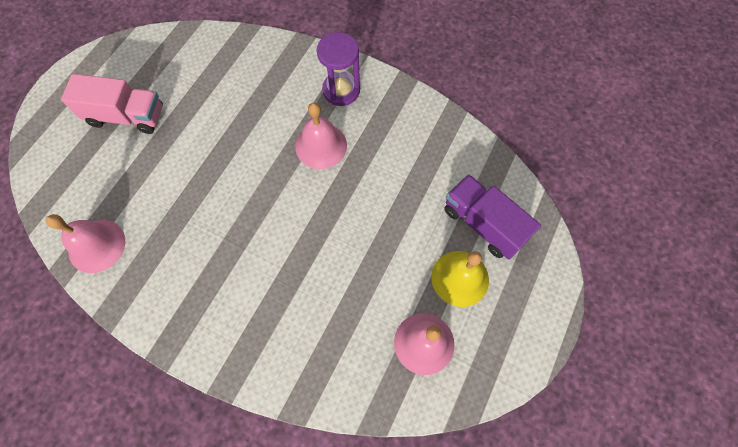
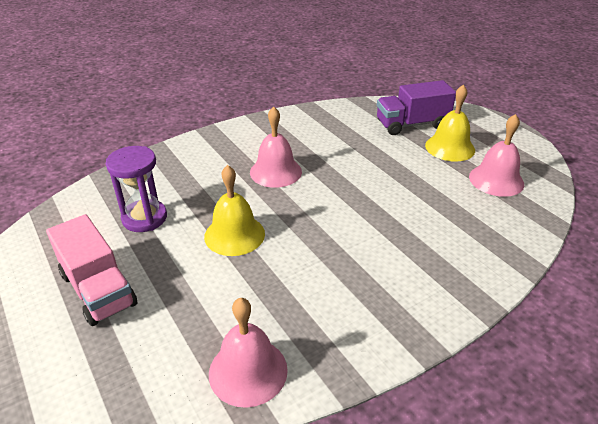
camera: 60 degrees left, 30 degrees down
pink truck [61,74,163,134] -> pink truck turned 105 degrees clockwise [46,214,137,326]
purple hourglass [317,32,360,106] -> purple hourglass moved to [106,146,167,232]
none -> yellow bell [204,165,265,256]

